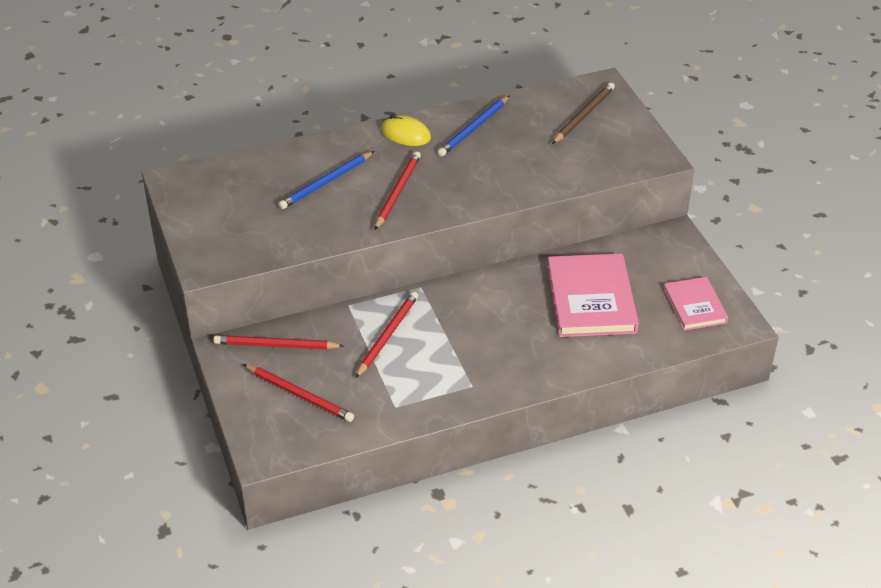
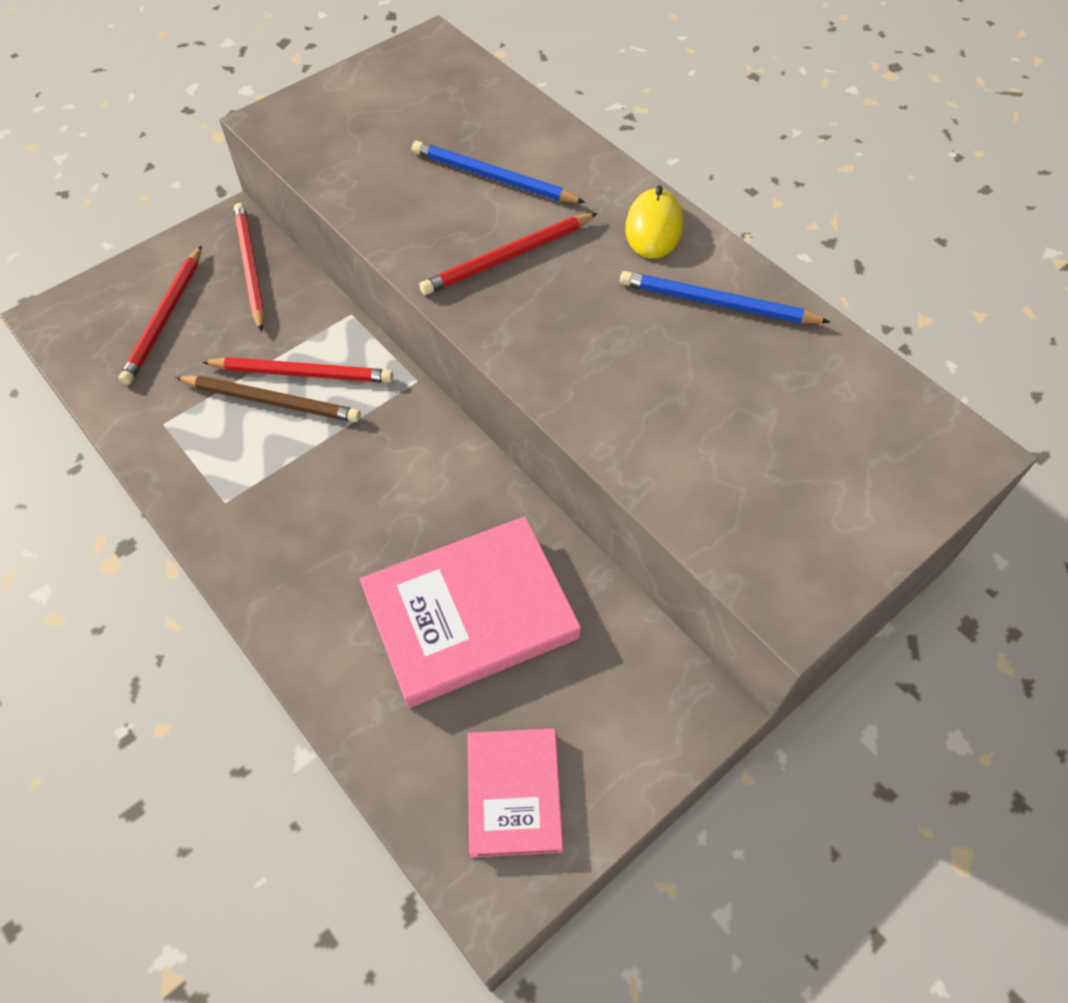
camera: 70 degrees right, 15 degrees up
red pencil [375,151,421,230] -> red pencil turned 150 degrees clockwise [419,213,598,295]
brown pencil [552,83,615,144] -> brown pencil moved to [175,376,361,422]
pink book [663,277,728,331] -> pink book turned 60 degrees counterclockwise [468,729,564,858]

